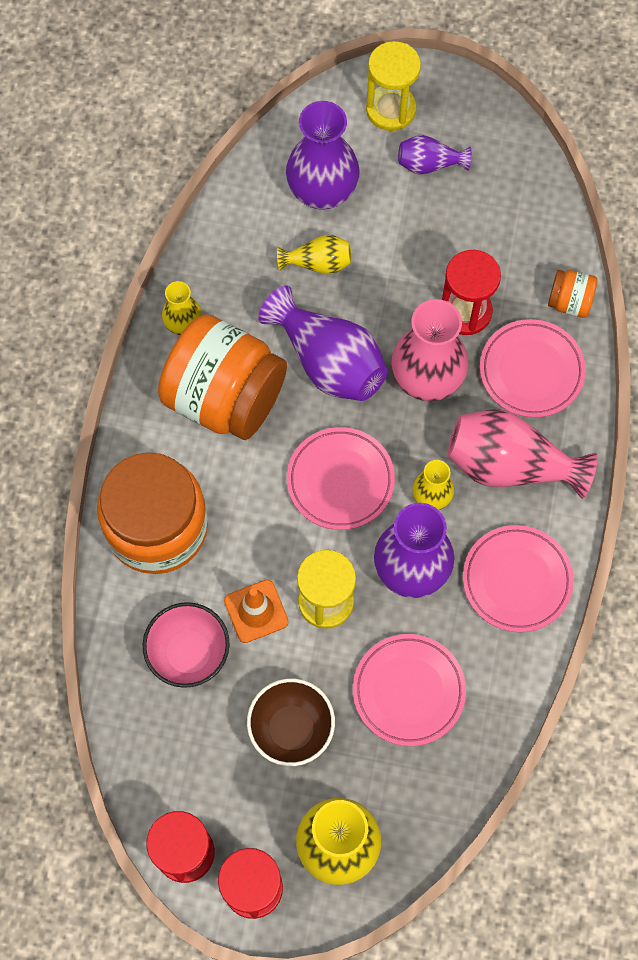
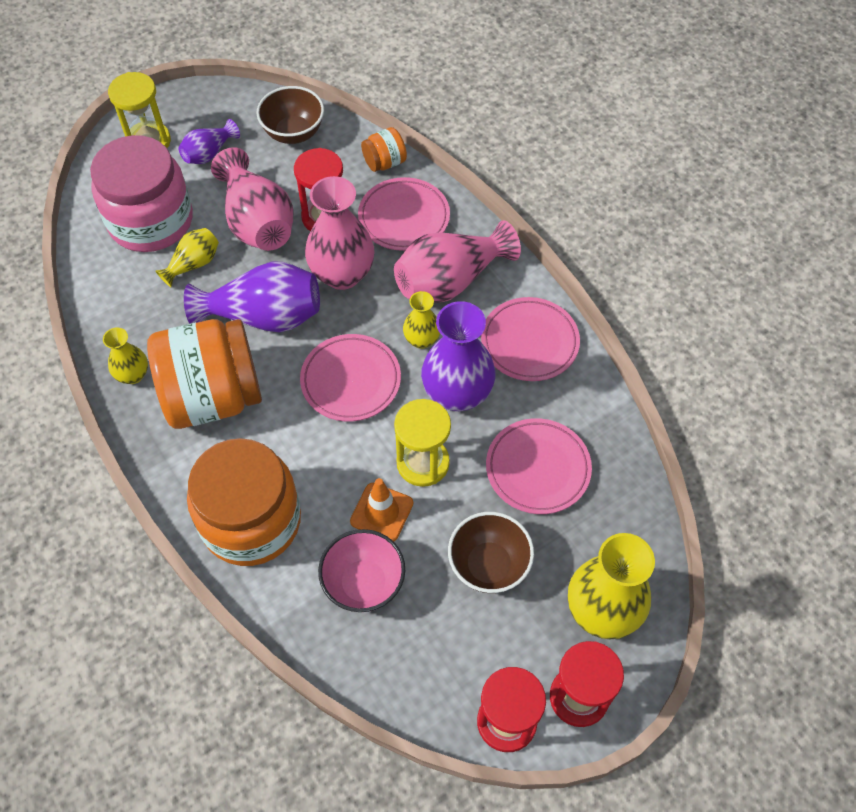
camera: 45 degrees left, 10 degrees down
purple vase [286,101,360,210] -> pink jar [90,135,193,252]
none -> pink vase [211,147,294,251]
none -> brown bowl [257,86,324,144]

